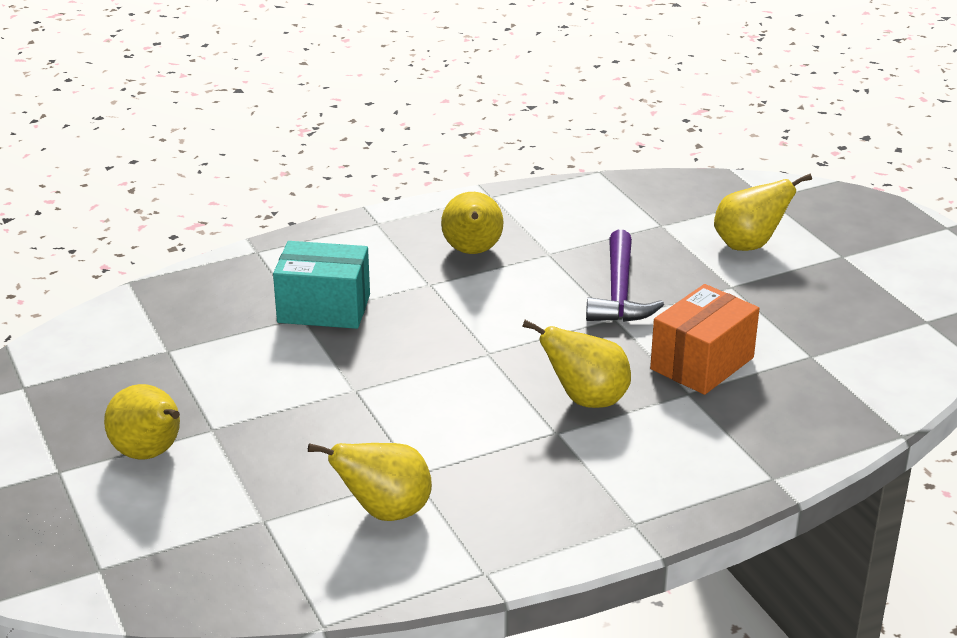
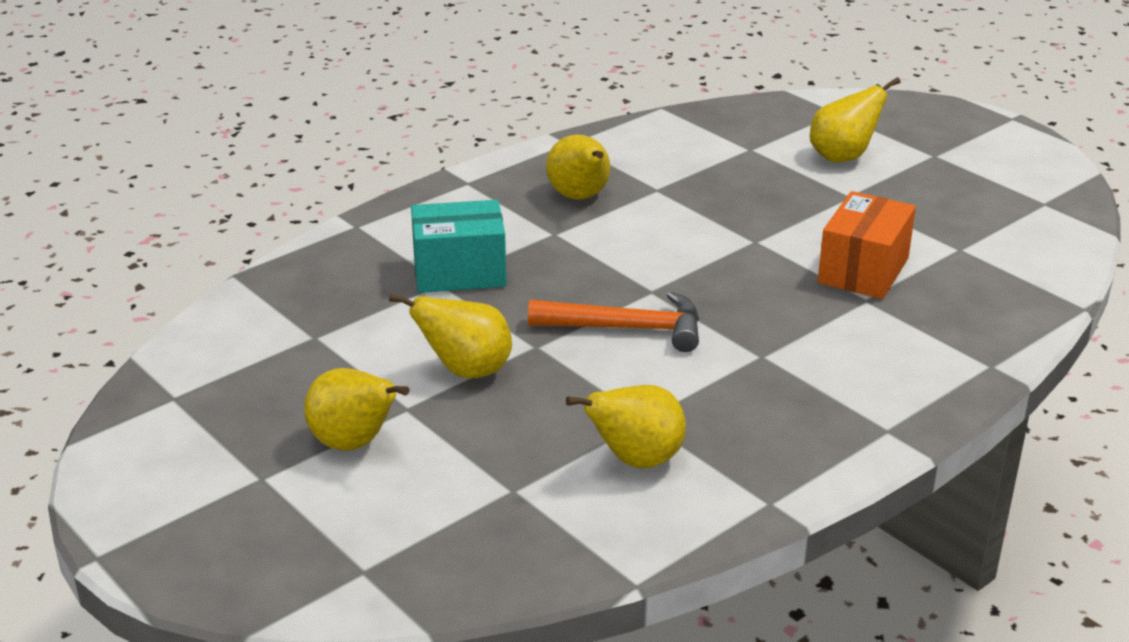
camera: 15 degrees left, 0 degrees up
yellow pear [522,320,631,408] -> yellow pear moved to [389,293,512,378]
purple hammer [586,230,664,322] -> none
none -> orange hammer [528,291,699,352]

